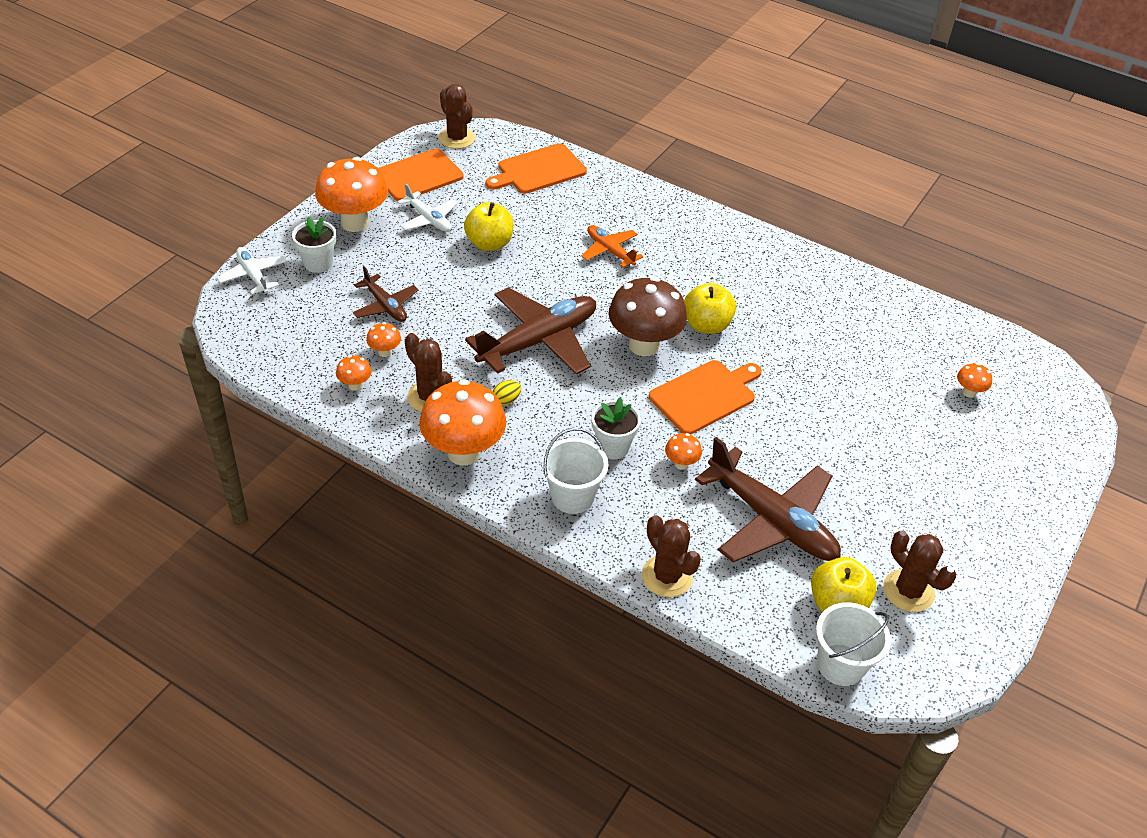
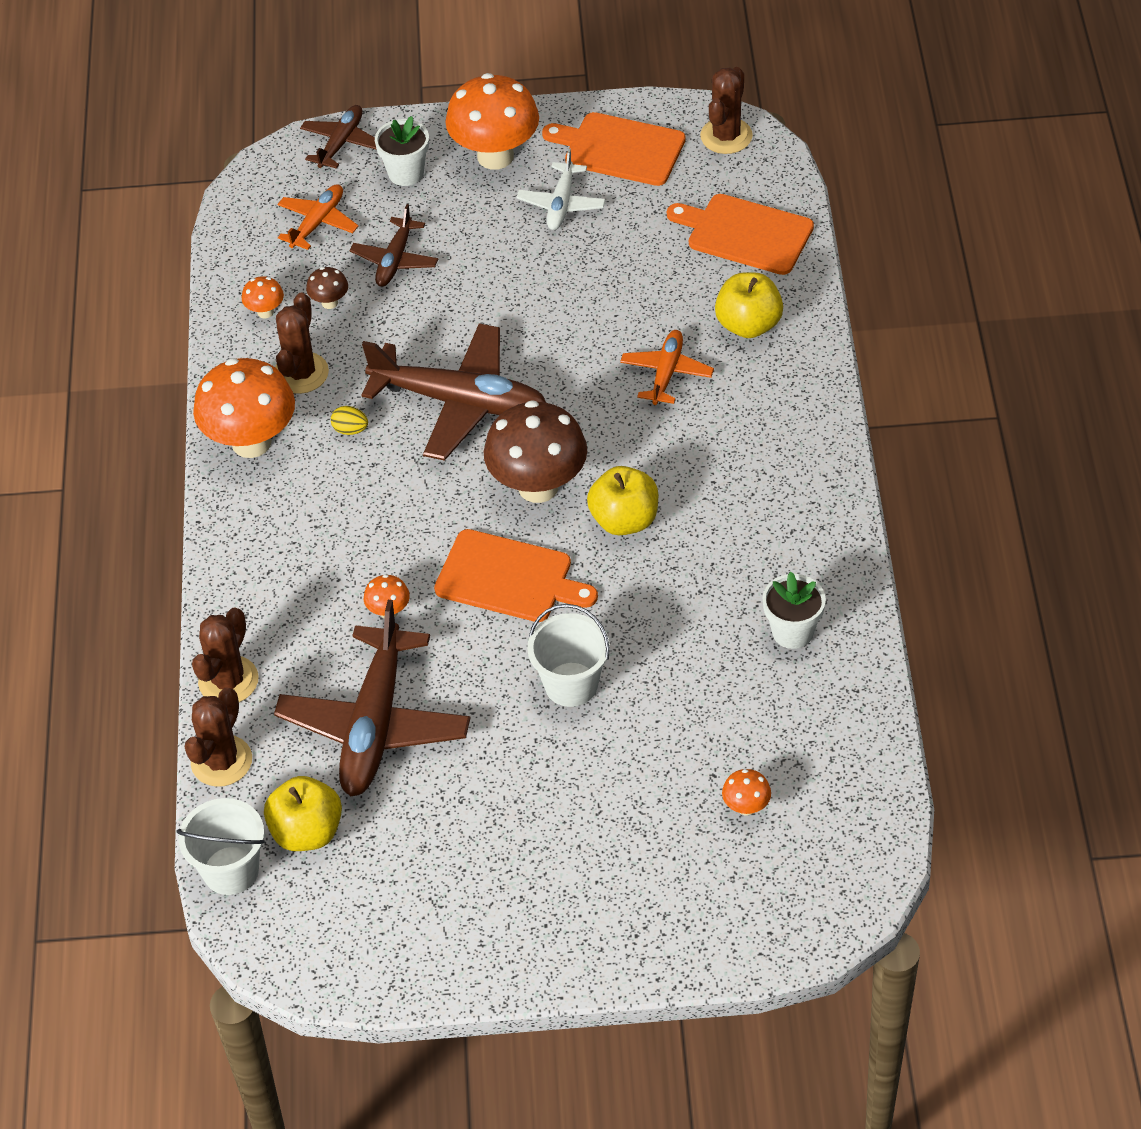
camera: 60 degrees right, 5 degrees up
white plane [217,247,287,294] -> brown plane [300,105,377,169]
orange mushroom [366,322,401,357] -> brown mushroom [306,267,348,309]
yellow apple [464,202,513,251] -> yellow apple moved to [715,272,783,338]
white bucket [542,428,609,514] -> white bucket moved to [527,604,610,707]
white flower pot [591,397,641,459] -> white flower pot moved to [763,572,826,649]
brown cactus [883,530,956,612] -> brown cactus moved to [185,687,252,787]
none -> orange plane [278,184,358,250]

